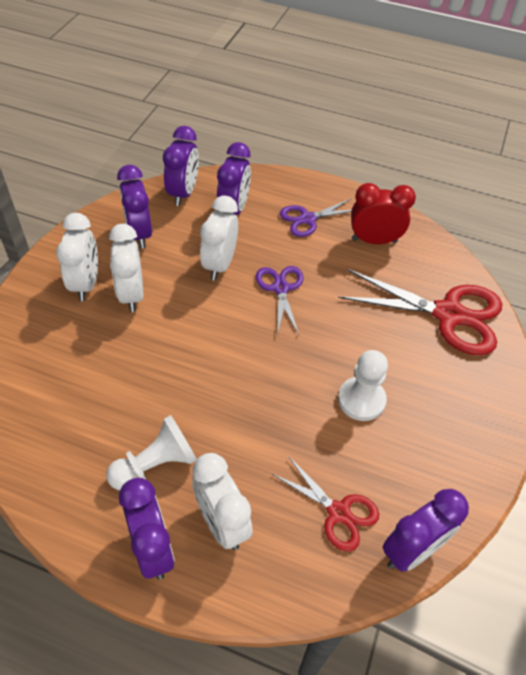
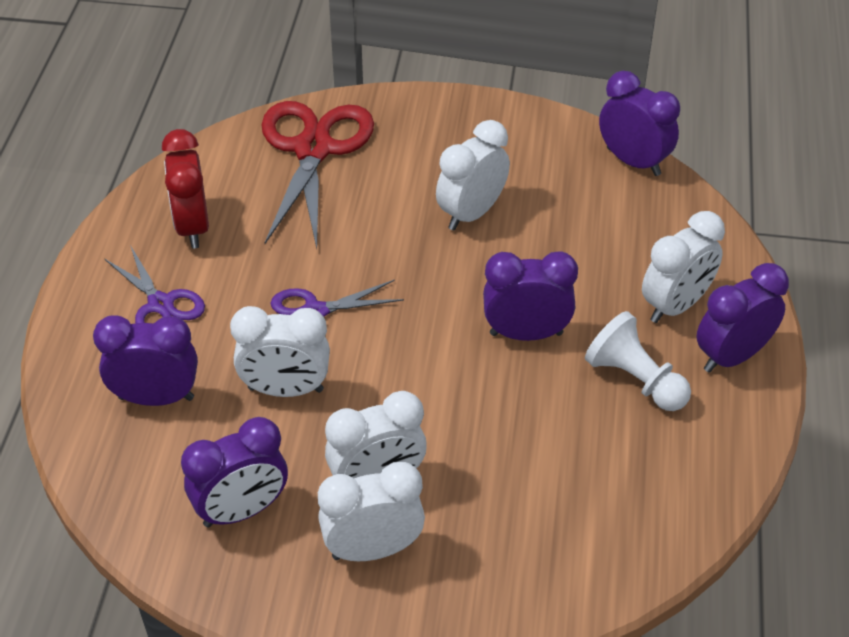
camera: 100 degrees left, 5 degrees down
purple clock [163,126,199,206] -> purple clock moved to [483,251,578,341]
red scissors [272,456,379,551] -> none
white pawn [338,350,388,421] -> white clock [436,120,510,231]

